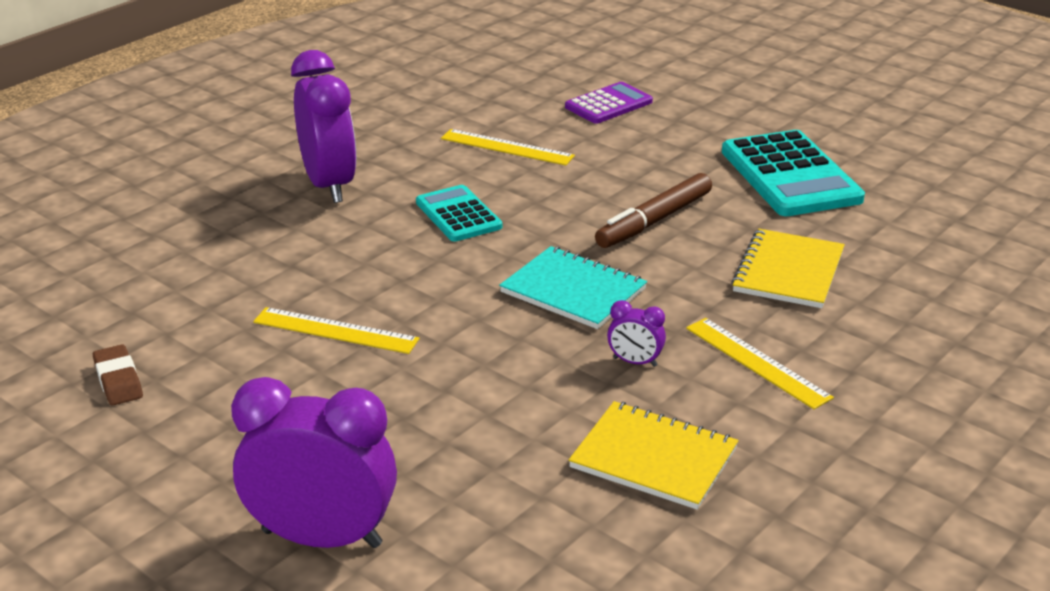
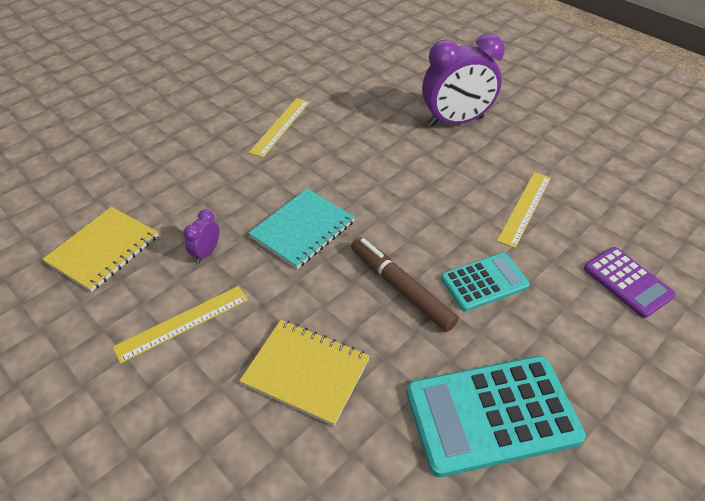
camera: 95 degrees right, 15 degrees up
brown eraser [93,344,143,406] -> none
purple clock [231,377,397,548] -> none
turquoise calculator [416,185,502,241] -> turquoise calculator moved to [441,253,530,312]

